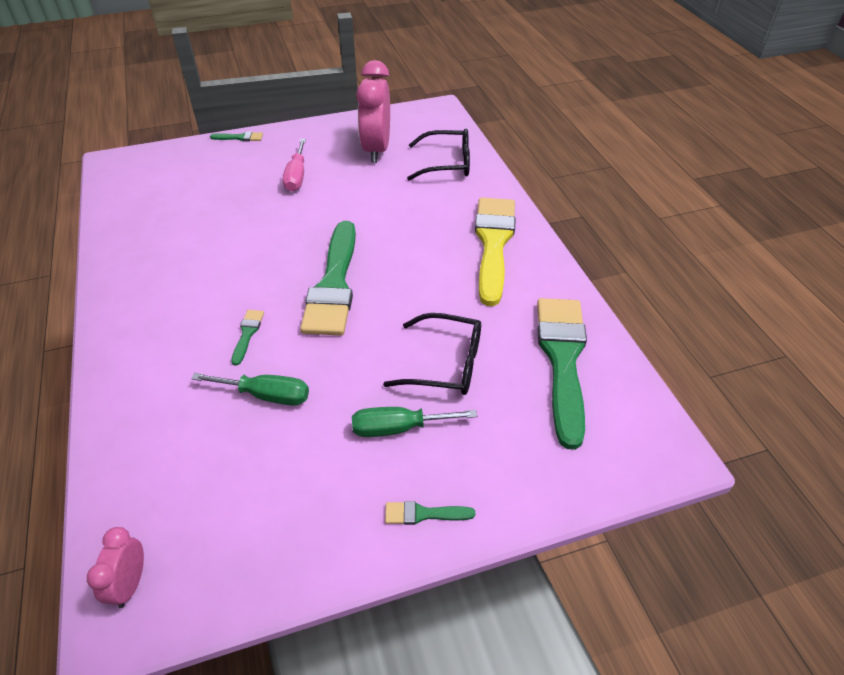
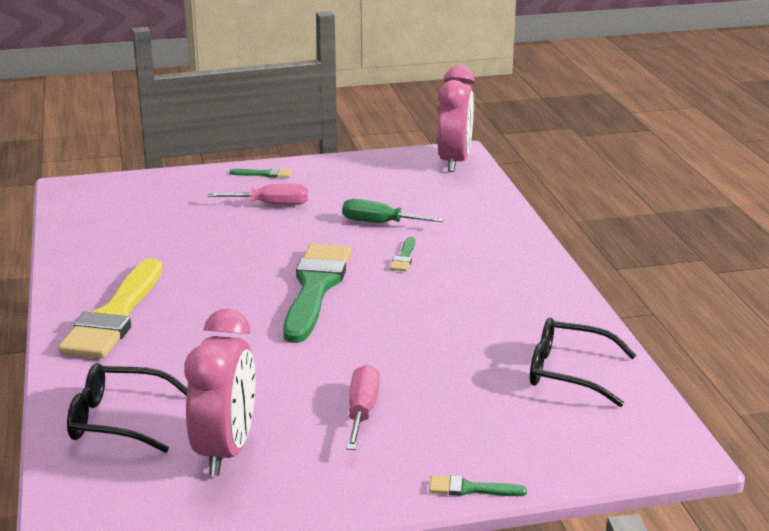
camera: 175 degrees left, 20 degrees down
pink clock [87,527,144,608] -> pink clock [437,66,475,172], size x2.00
green screwdriver [352,407,477,437] -> pink screwdriver [208,184,308,205]
black glasses [383,313,481,395] -> black glasses moved to [530,318,636,407]
green brush [537,298,587,450] -> none

